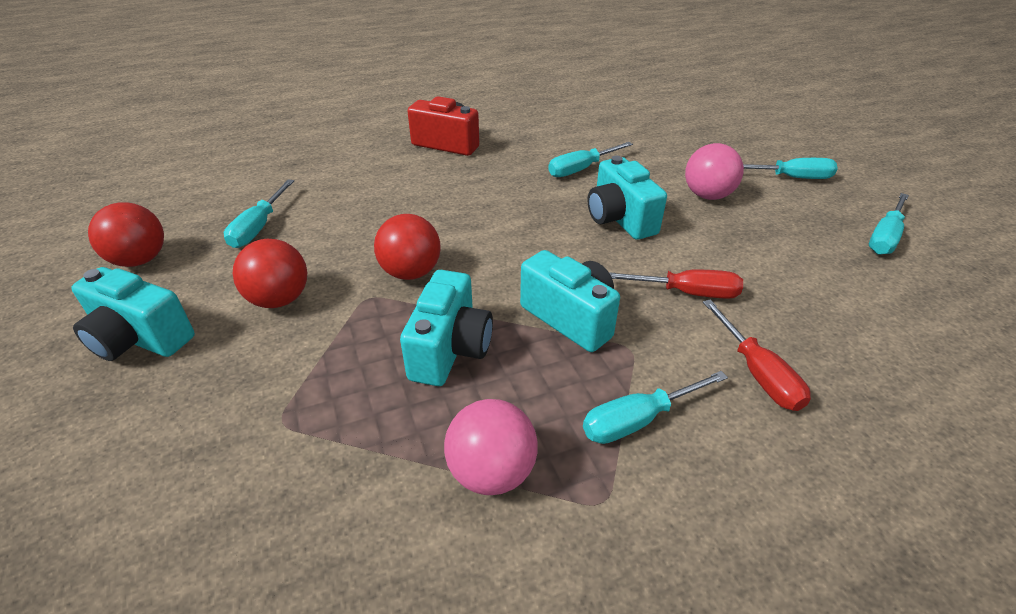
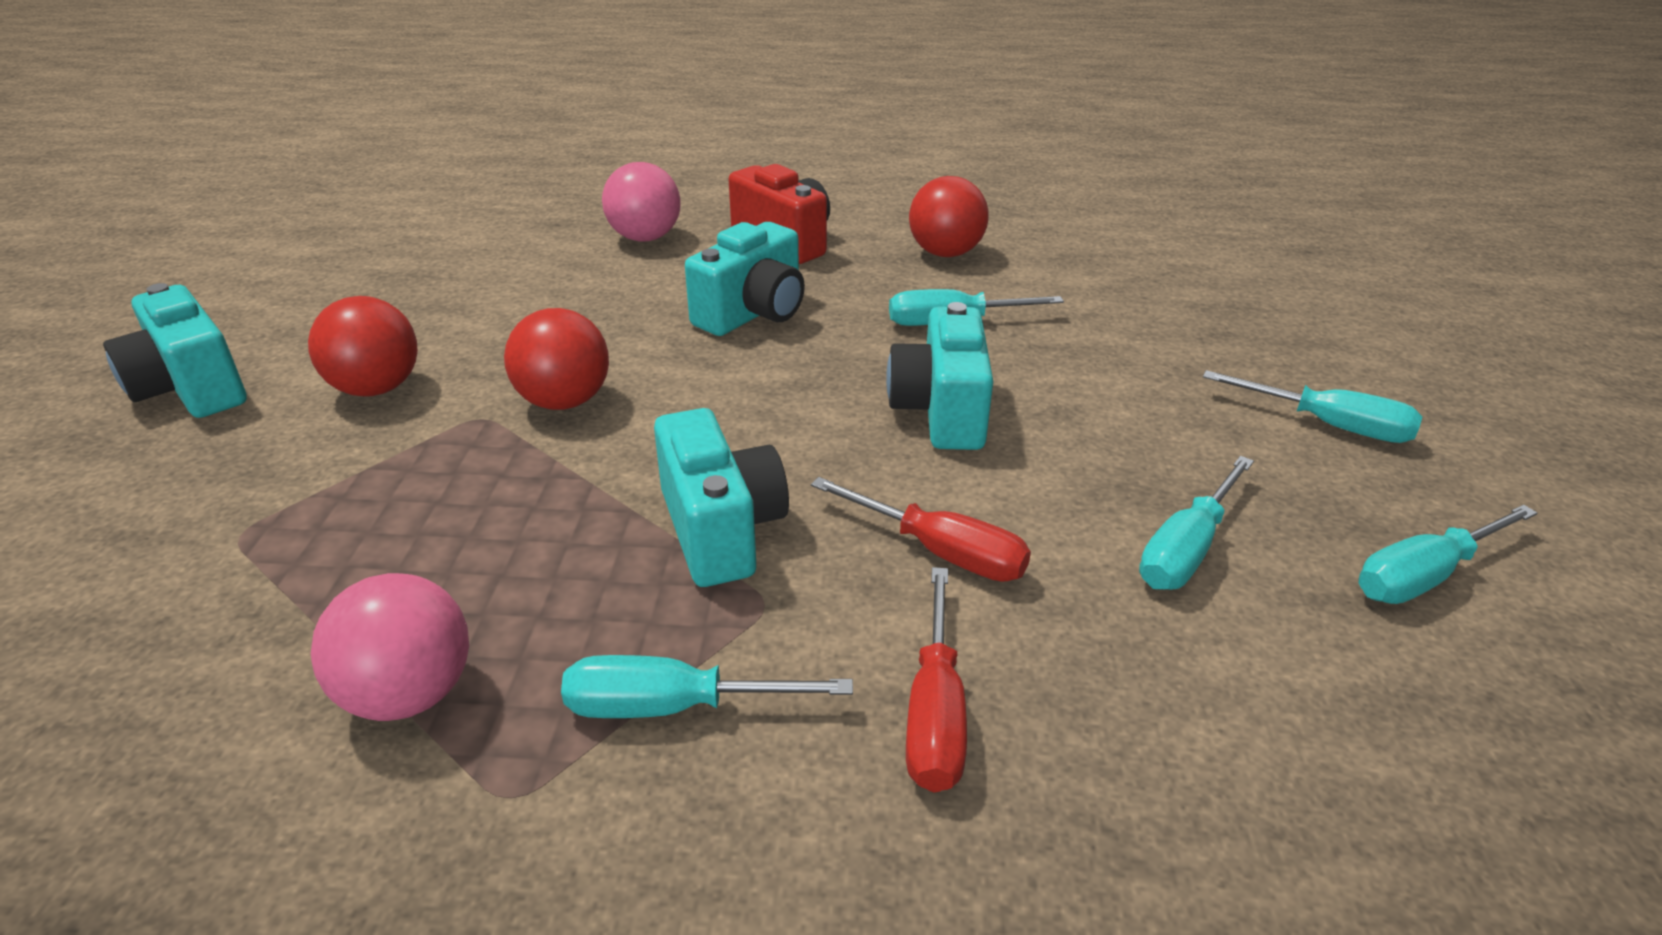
camera: 25 degrees right, 5 degrees down
red ball [88,202,164,267] -> red ball moved to [909,176,988,257]
turquoise screwdriver [224,179,294,248] -> turquoise screwdriver moved to [1139,456,1254,590]
turquoise camera [400,270,493,386] -> turquoise camera moved to [685,222,805,336]
pink ball [685,143,744,200] -> pink ball moved to [602,162,681,242]

